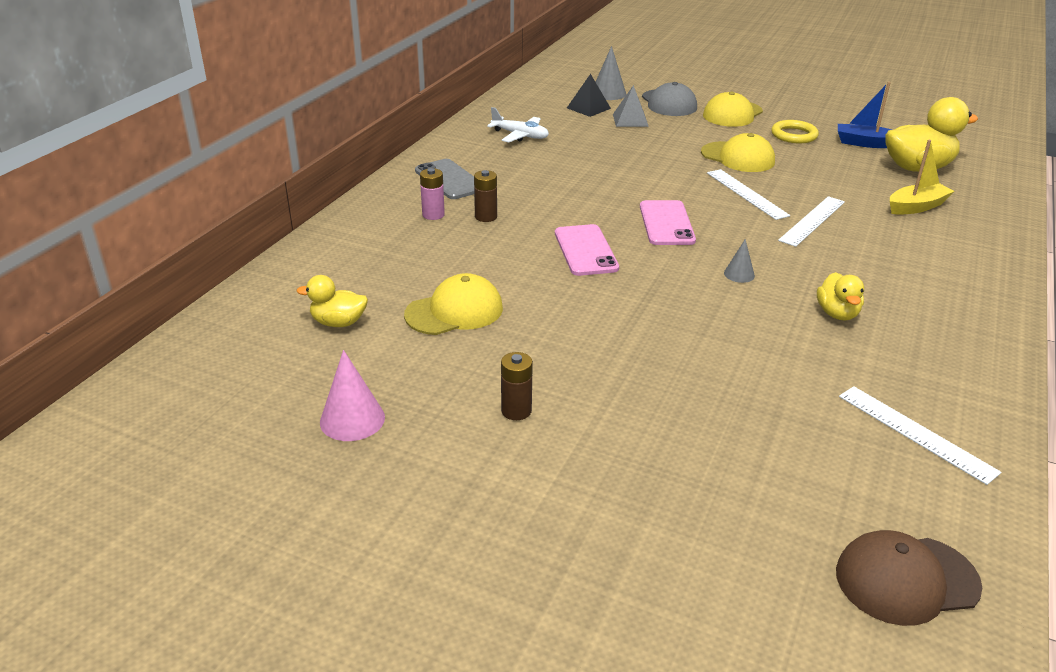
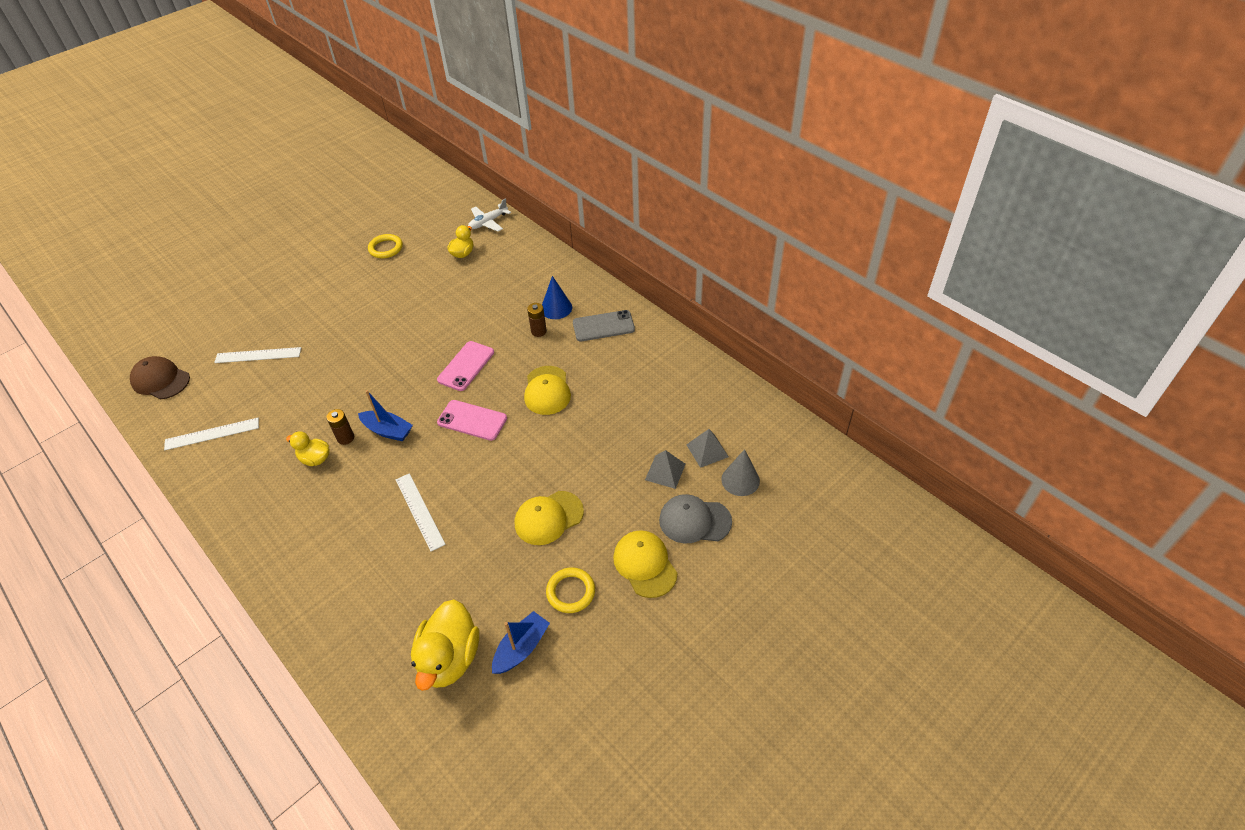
camera: 115 degrees right, 15 degrees up
pink cone [320,350,385,441] -> yellow ring [368,234,403,258]
yellow cap [404,273,503,335] -> yellow cap moved to [524,366,571,415]
pink battery [420,168,445,220] -> blue cone [542,276,572,319]
white plane [487,107,549,142] -> white plane moved to [468,198,511,231]
brown battery [501,352,533,420] -> brown battery moved to [326,409,354,445]
pink phone [555,224,619,276] -> pink phone turned 75 degrees counterclockwise [437,341,494,391]
black pyramid [567,74,611,117] -> grey pyramid [686,429,729,468]
white ruler [707,169,791,220] -> white ruler moved to [214,347,301,363]
grey cone [724,239,755,283] -> blue boat [358,390,413,441]
brown cap [836,530,982,626] -> brown cap turned 75 degrees counterclockwise [130,356,190,399]
yellow boat [890,140,954,215] -> none

